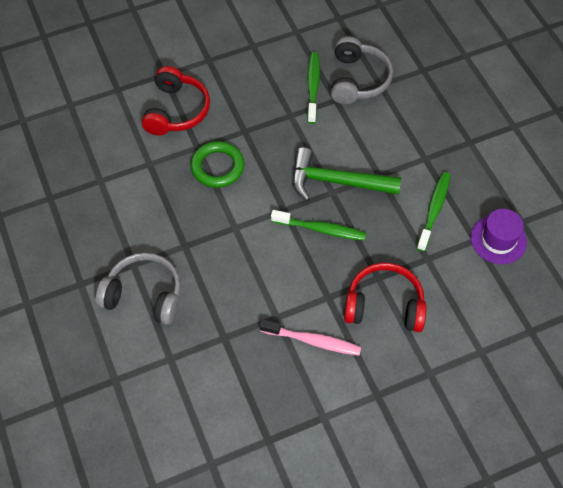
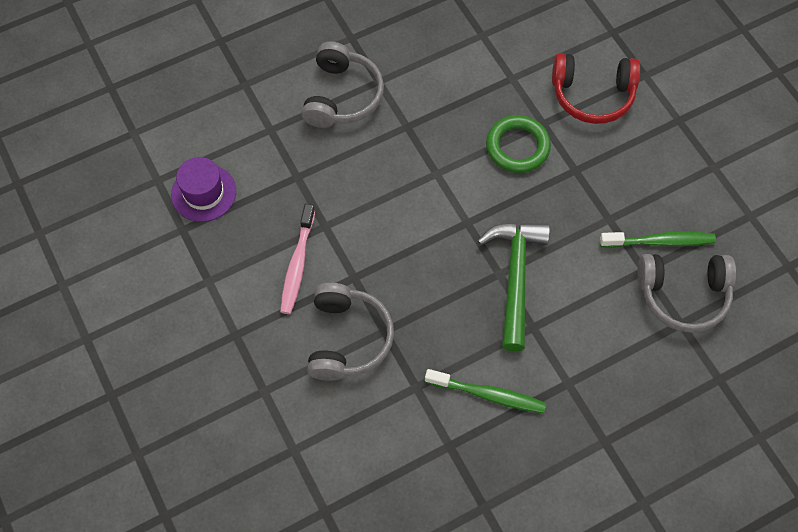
camera: 85 degrees right, 5 degrees up
green toothbrush [271,210,366,241] -> none
red headphones [344,263,427,332] -> grey headphones [307,283,394,381]
purple hat [471,209,527,264] -> purple hat moved to [171,157,236,222]

